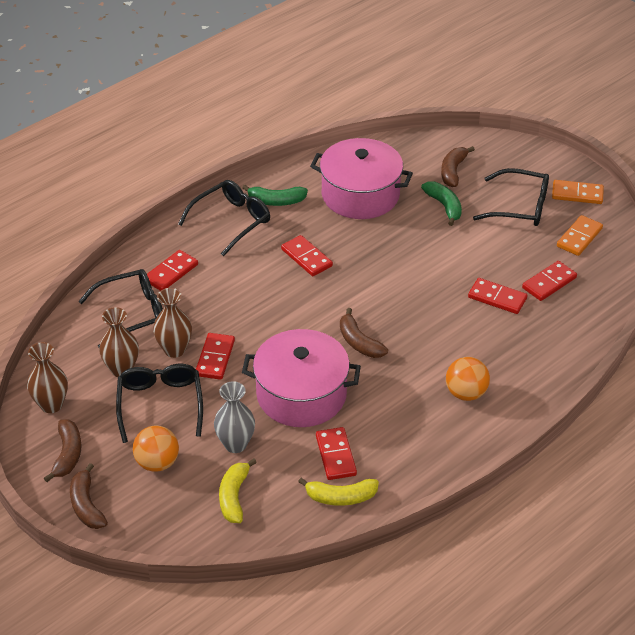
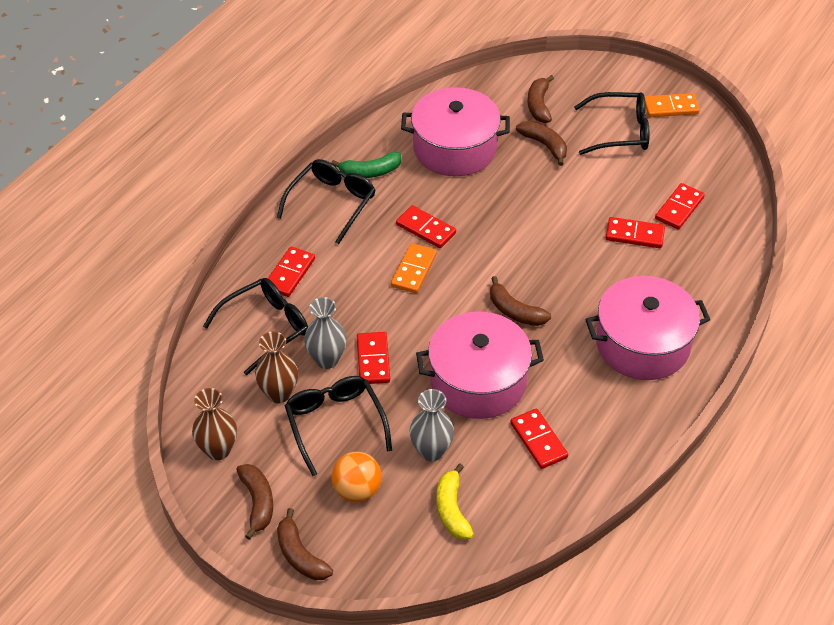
camera: 15 degrees left, 5 degrees up
brown vase [153,288,192,358] -> grey vase [304,297,347,369]
yellow banana [298,478,379,506] -> none
green banana [421,181,462,226] -> brown banana [516,121,567,166]
orange ball [446,357,490,401] -> pink pot [585,276,710,380]
orange domino [557,215,603,256] -> orange domino moved to [391,243,437,294]

